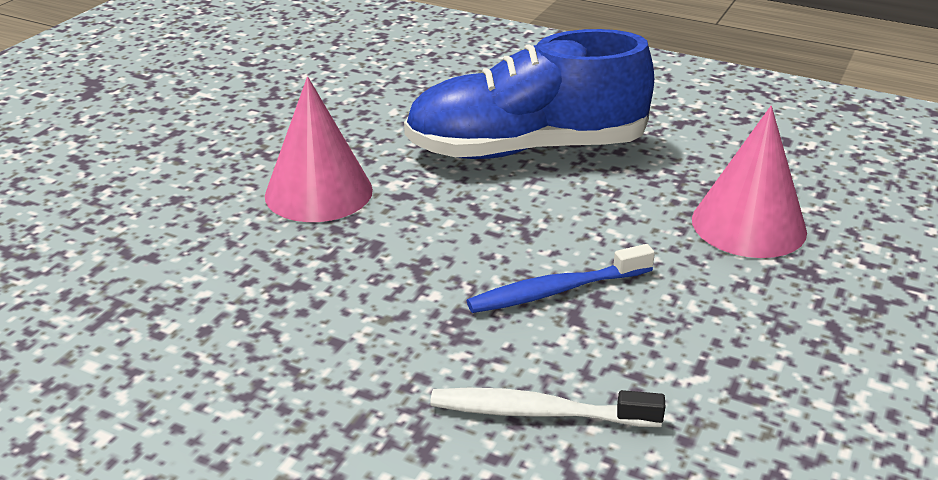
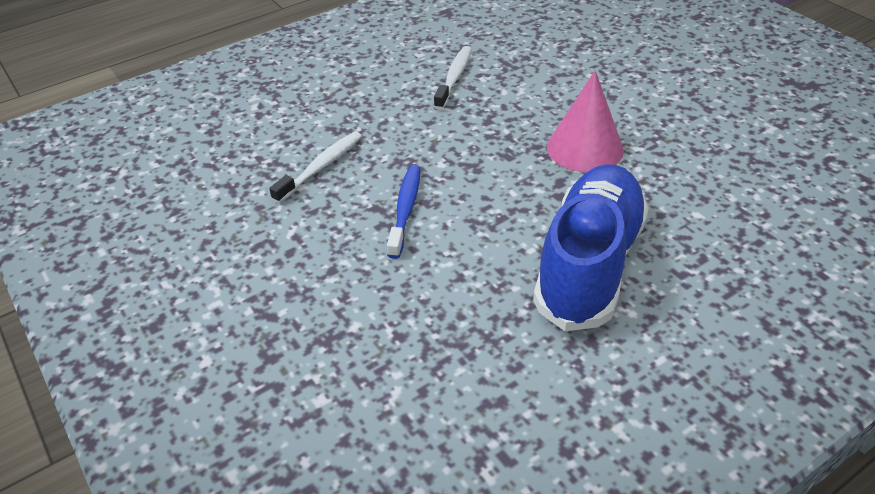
camera: 120 degrees right, 10 degrees up
pink cone [692,106,807,258] -> none
none -> white toothbrush [434,46,472,110]

